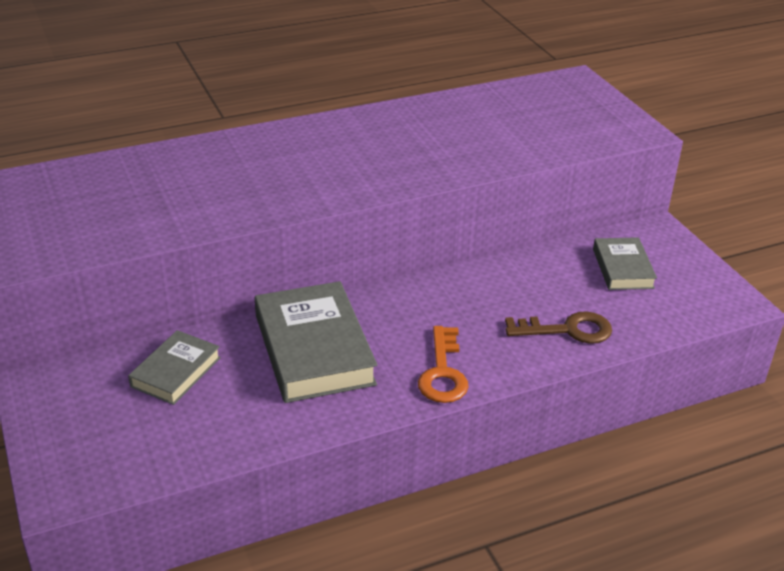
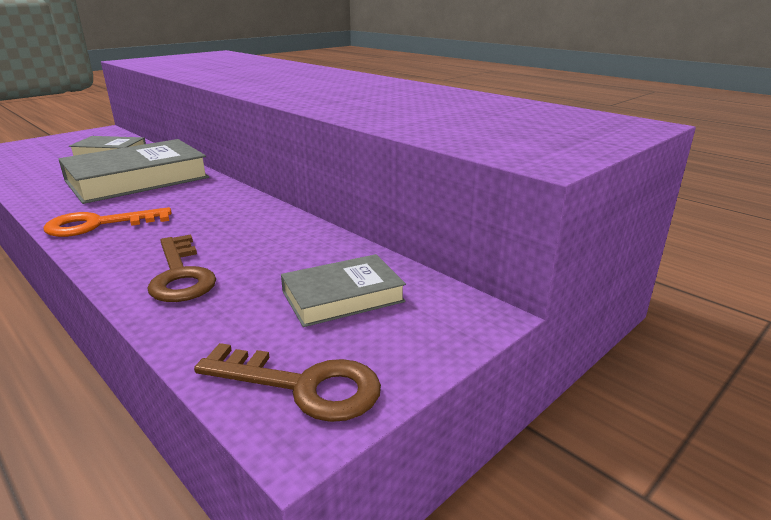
camera: 70 degrees right, 10 degrees down
none -> brown key [194,343,381,422]

